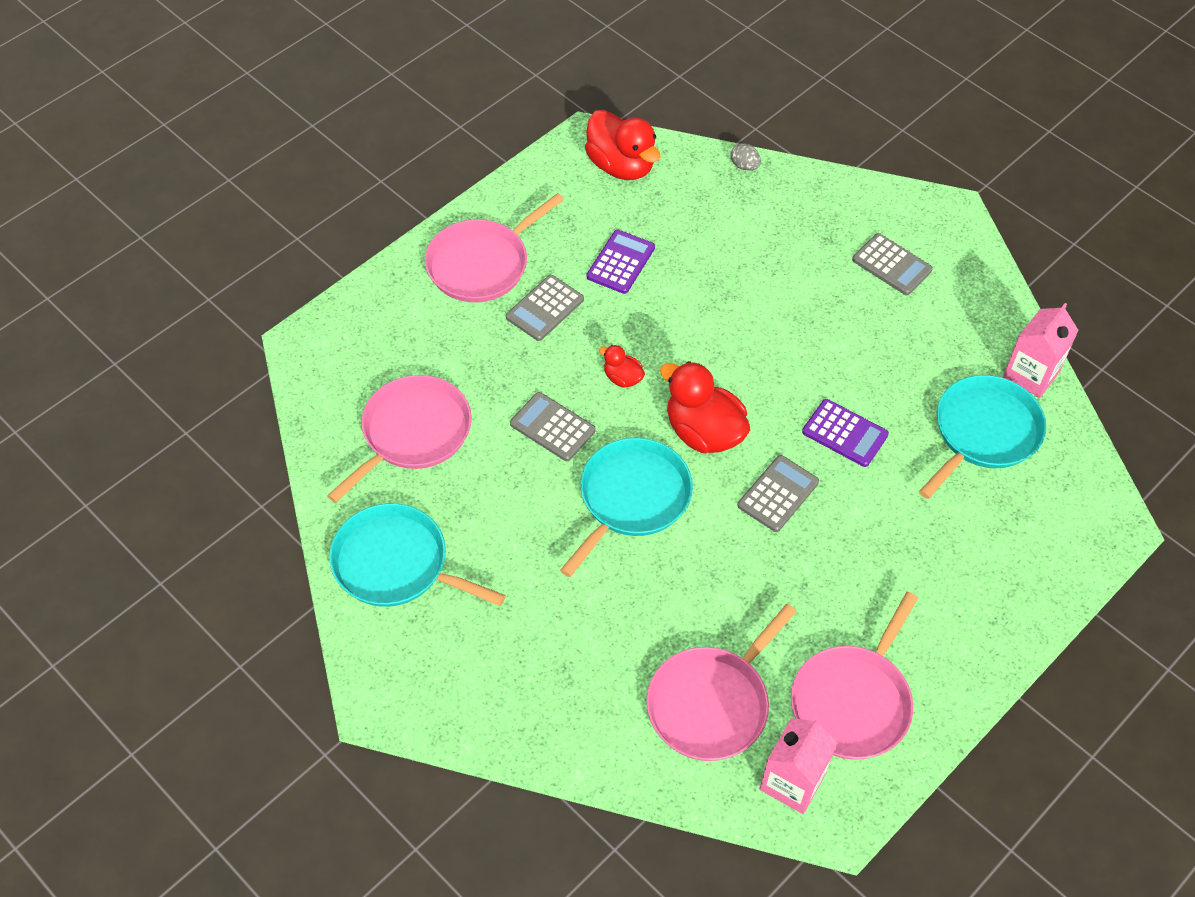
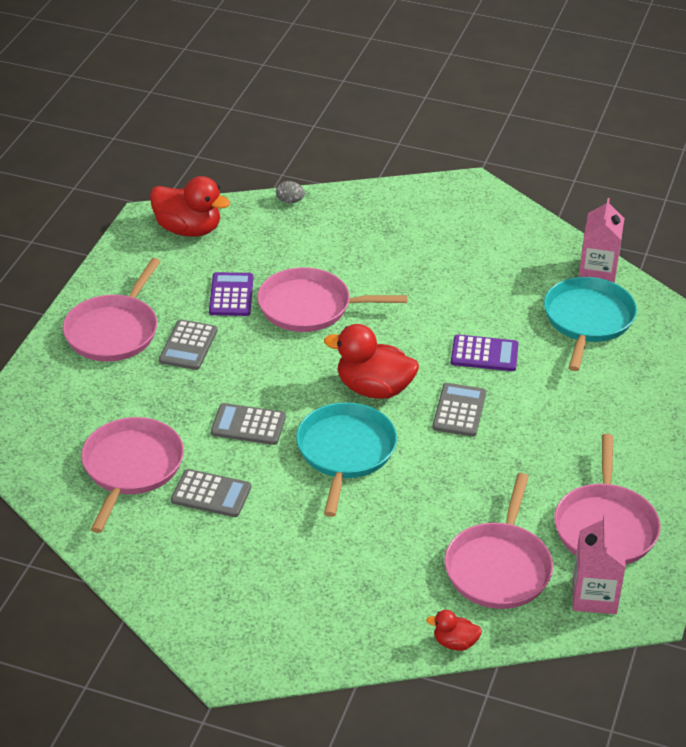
camera: 25 degrees left, 15 degrees down
turquoise pan [329,503,506,607] -> none
red duck [599,345,645,388] -> red duck moved to [426,610,482,651]
grey calculator [852,233,933,295] -> grey calculator moved to [171,469,251,517]
none -> pink pan [257,267,407,332]

